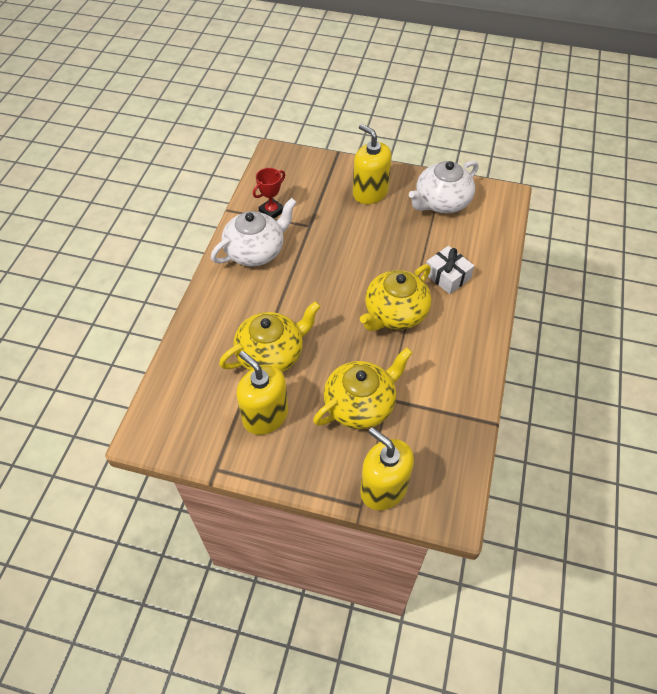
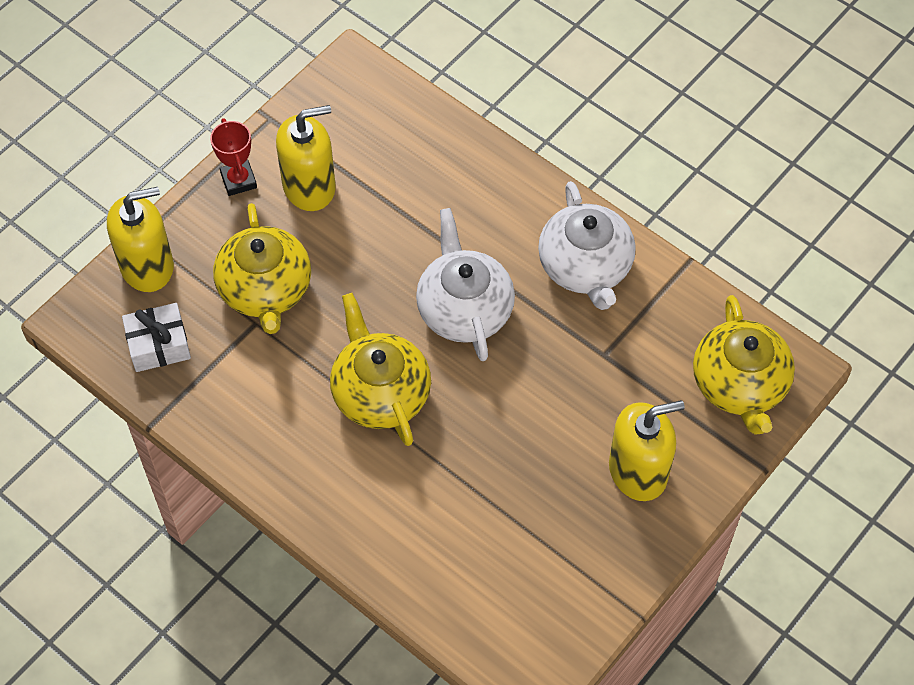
camera: 115 degrees right, 5 degrees up
yellow teapot [219,301,321,372] -> yellow teapot moved to [693,295,795,434]
red trophy [253,168,285,219] -> red trophy moved to [210,118,257,196]
white teapot [409,161,479,213] -> white teapot moved to [416,208,515,361]
white gift [426,246,474,294] -> white gift moved to [122,303,191,372]

